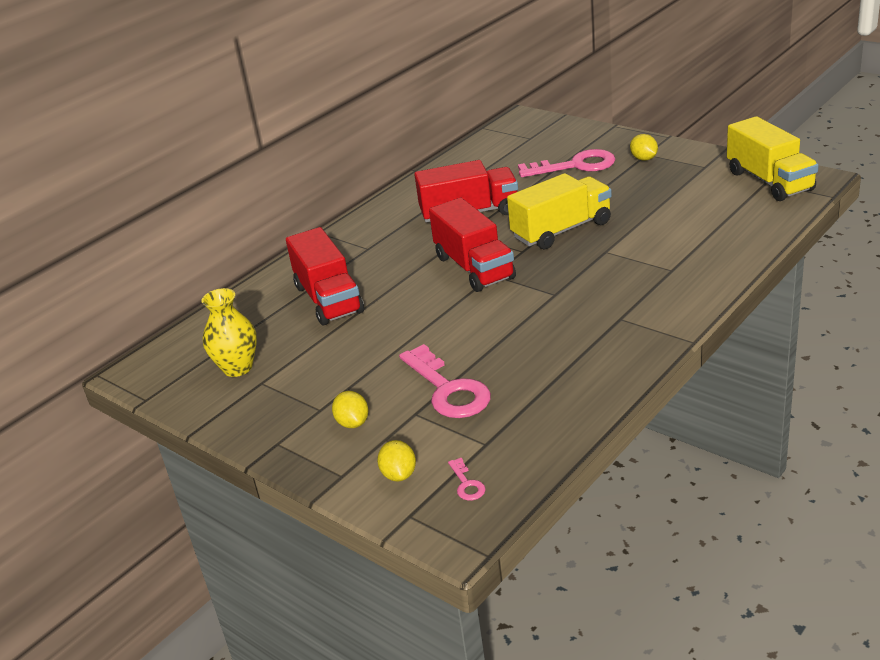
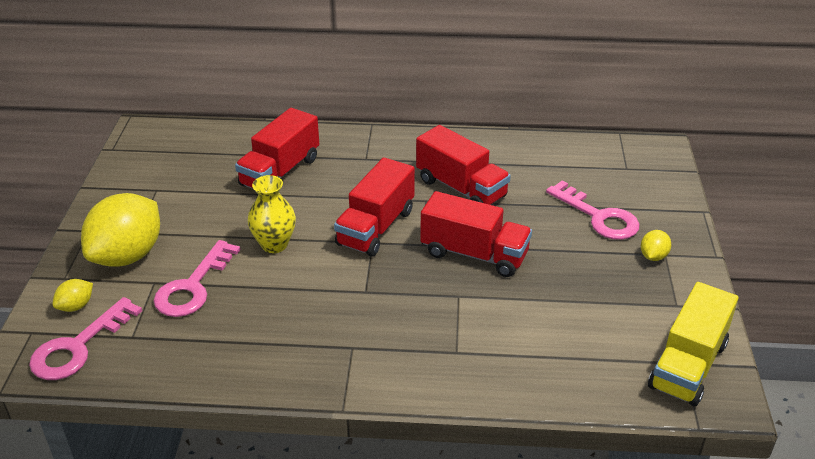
camera: 50 degrees right, 5 degrees up
yellow vase [201,288,257,377] -> yellow vase moved to [248,175,296,253]
yellow lemon [332,391,368,428] -> yellow lemon [81,193,160,267], size x2.33
pink key [448,458,486,500] -> pink key [29,297,142,380], size x2.31
yellow truck [507,173,612,249] -> red truck [420,191,532,277]

